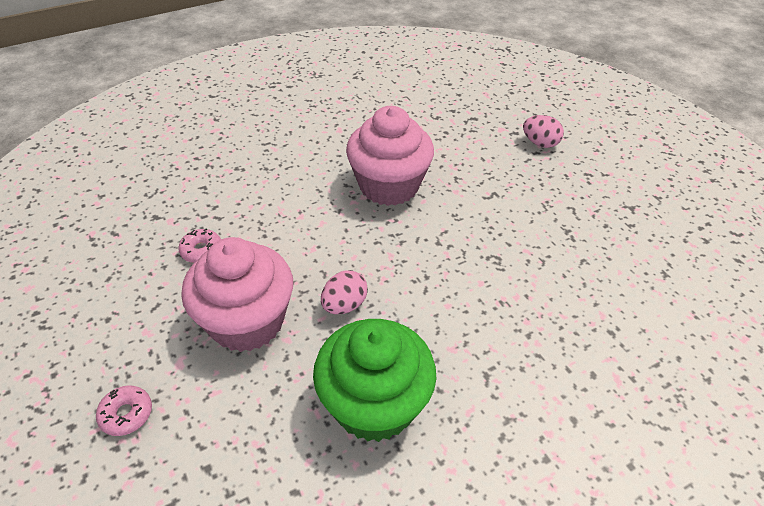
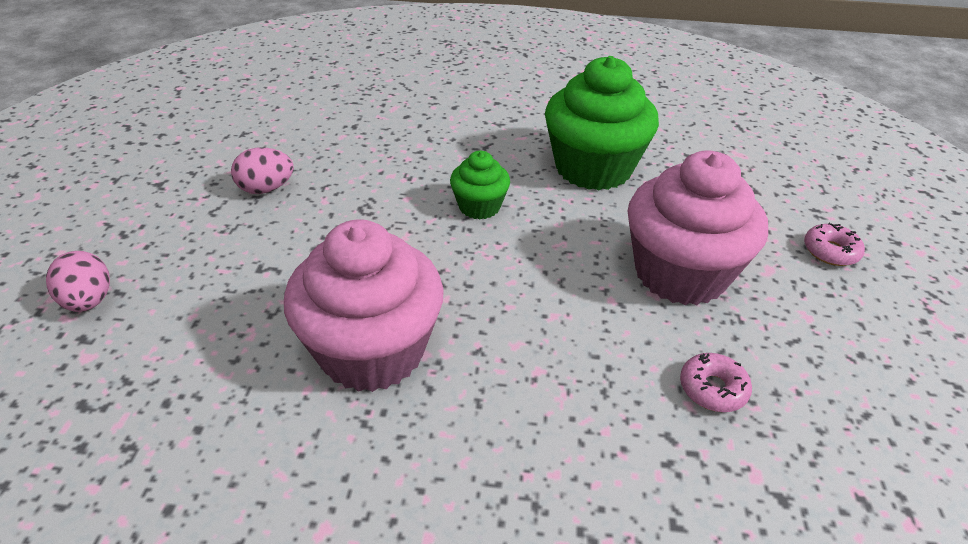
camera: 145 degrees left, 5 degrees down
pink egg [321,270,368,314] -> pink egg moved to [231,148,294,194]
none -> green cupcake [450,151,510,219]

